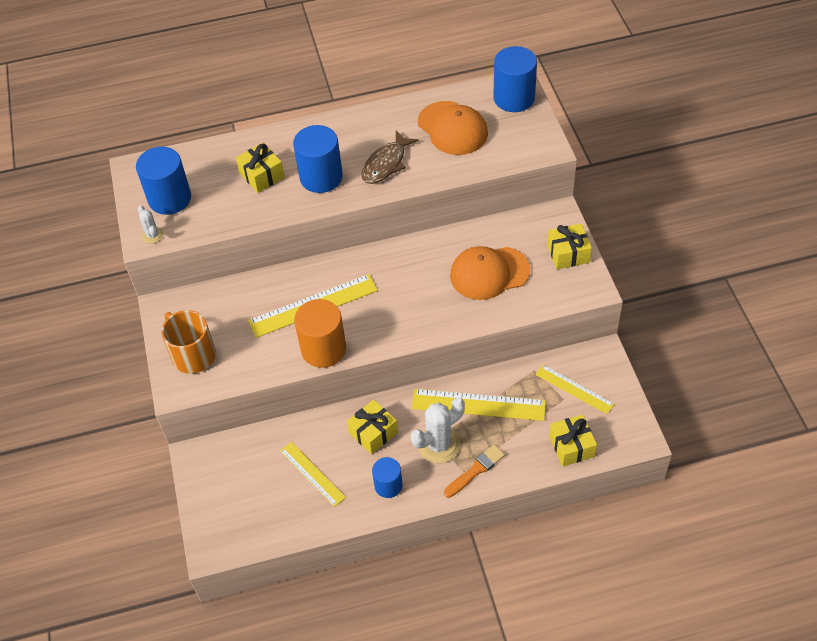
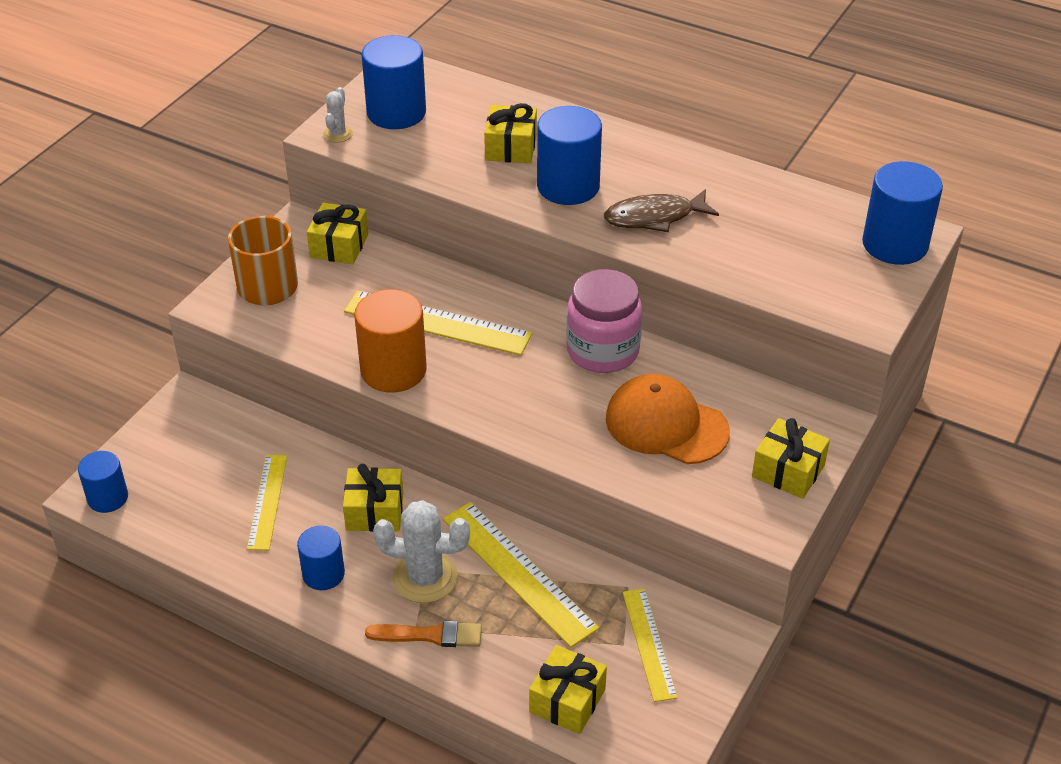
camera: 40 degrees right, 10 degrees down
orange cap [418,101,488,155] -> none
none -> blue cylinder [78,451,128,513]
none -> yellow gift [307,202,368,264]
none -> pink jar [566,269,642,373]

